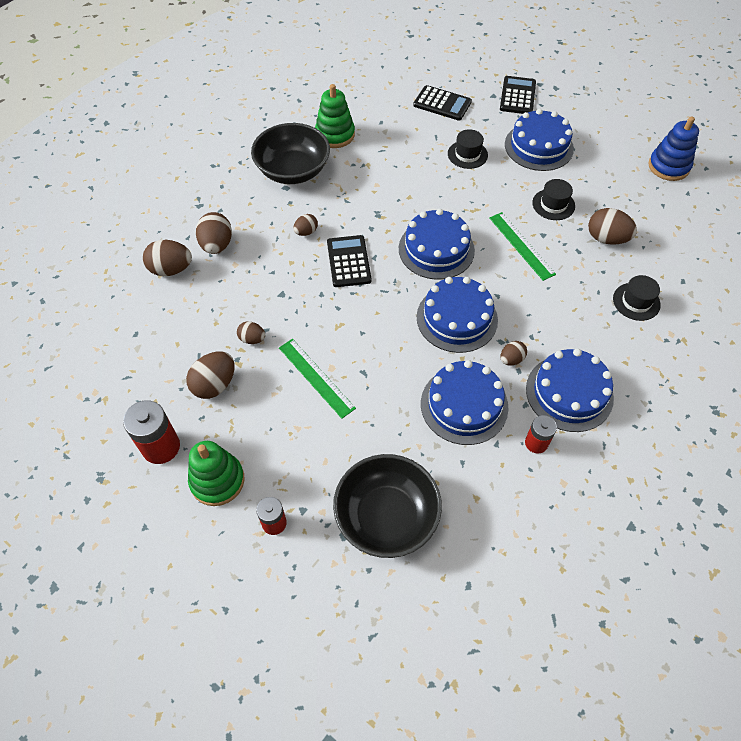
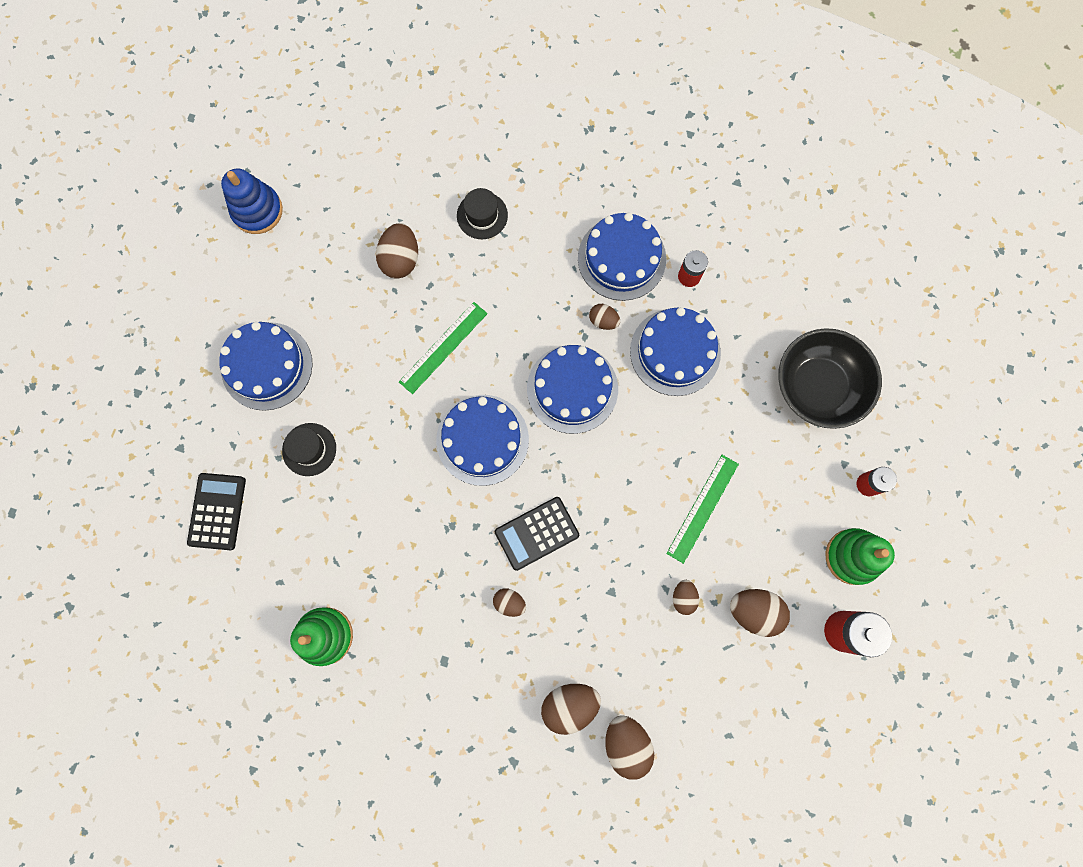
camera: 110 degrees left, 20 degrees up
black bowl [251,123,330,184] -> none
black calculator [500,76,536,114] -> none
black hat [532,179,575,220] -> none

